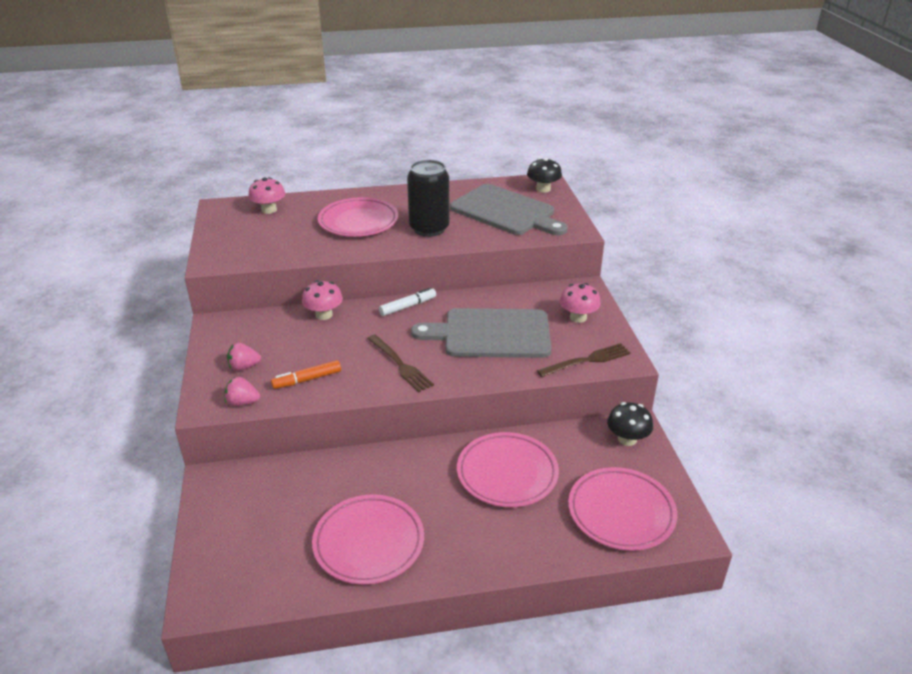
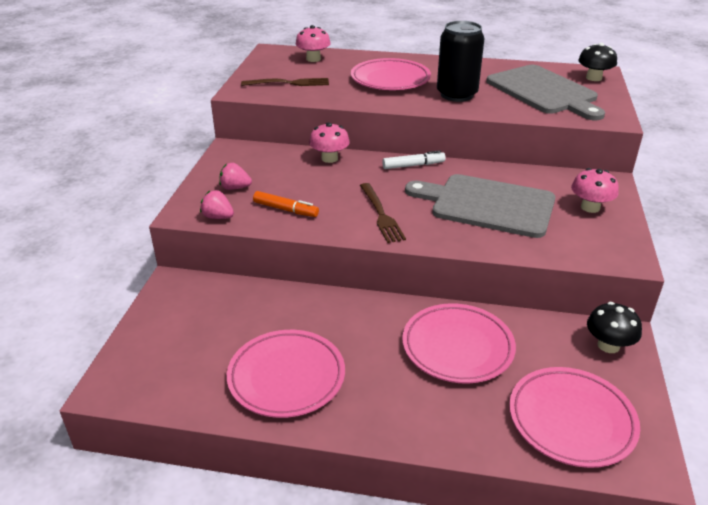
camera: 20 degrees right, 0 degrees up
orange marker [271,360,341,389] -> orange marker turned 150 degrees counterclockwise [253,191,319,217]
brown fork [537,343,631,377] -> brown fork moved to [241,78,329,86]

